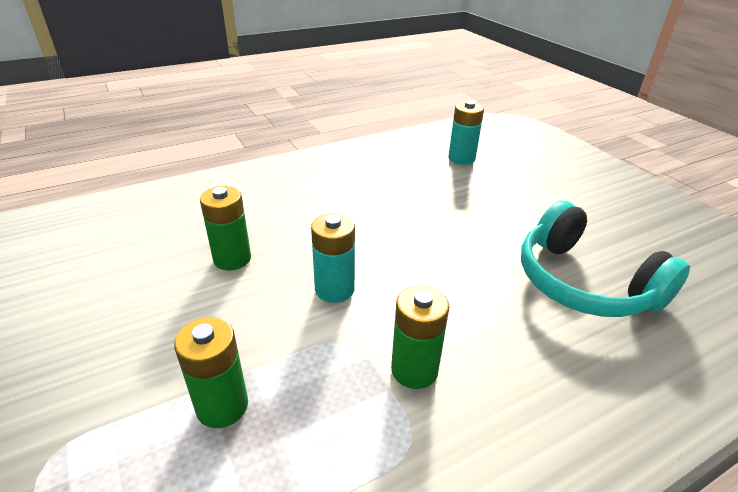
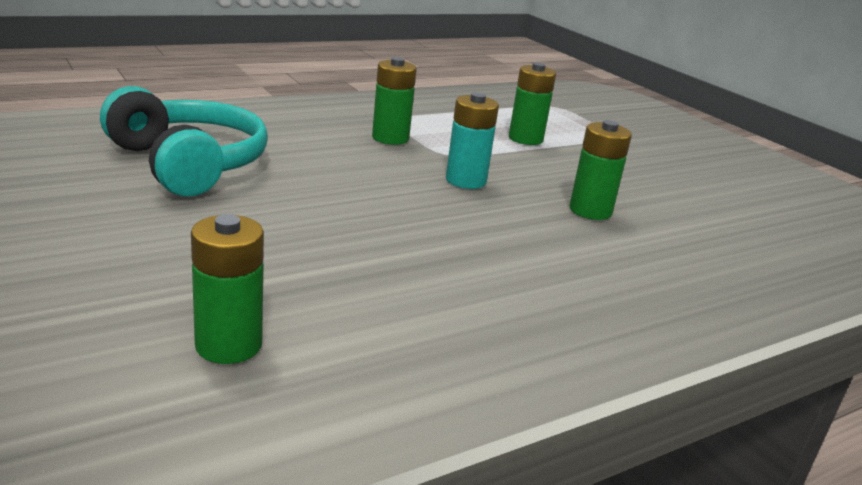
camera: 175 degrees right, 10 degrees down
turquoise battery [448,101,484,165] -> green battery [191,214,264,364]

